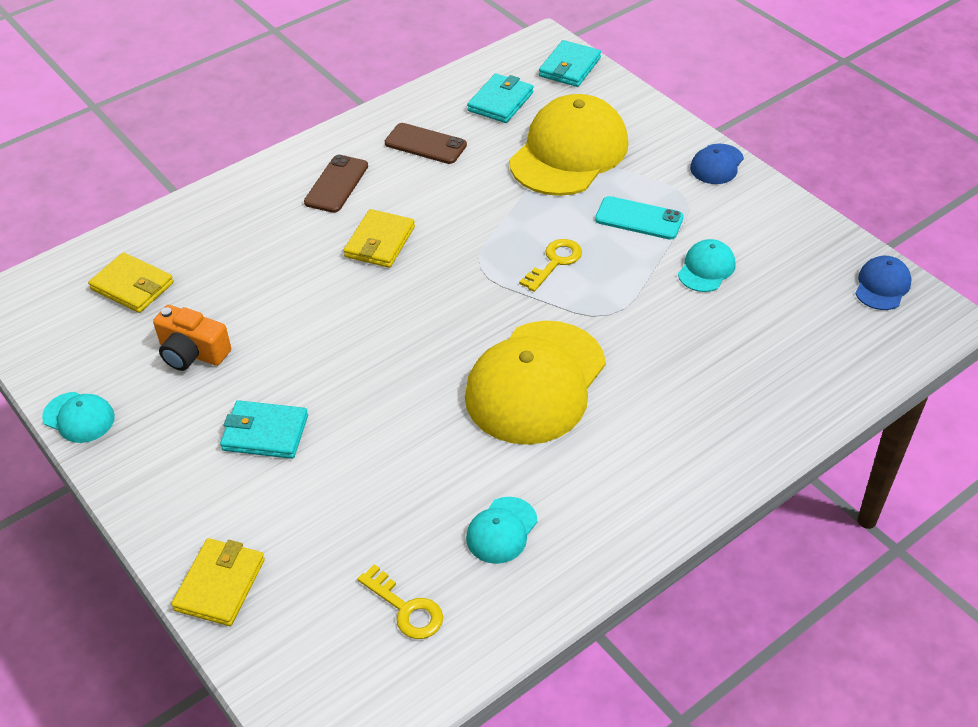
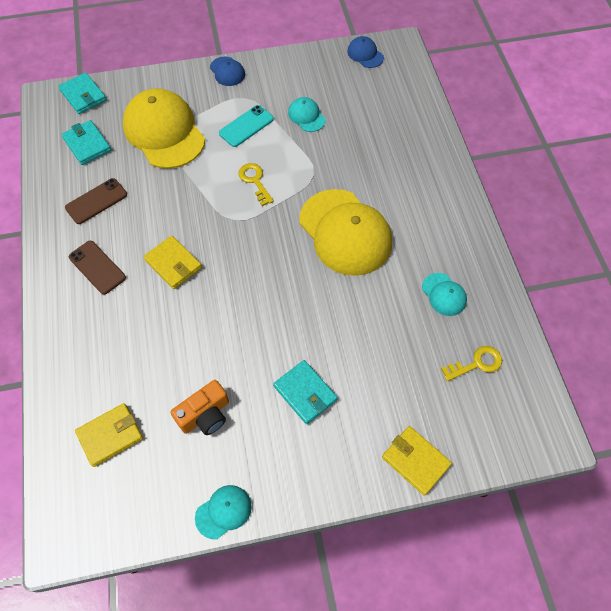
camera: 65 degrees left, 15 degrees up
turquoise wallet [220,400,308,459] -> turquoise wallet turned 75 degrees counterclockwise [273,360,338,424]

